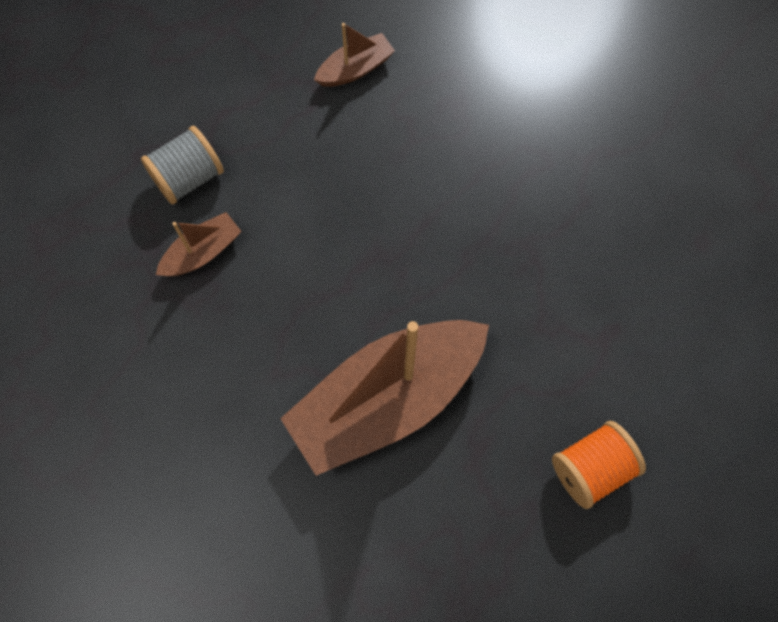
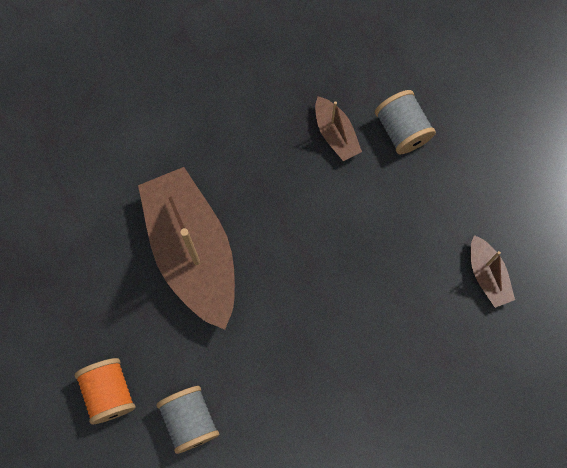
camera: 100 degrees right, 5 degrees up
none -> grey spool [156,386,219,454]

